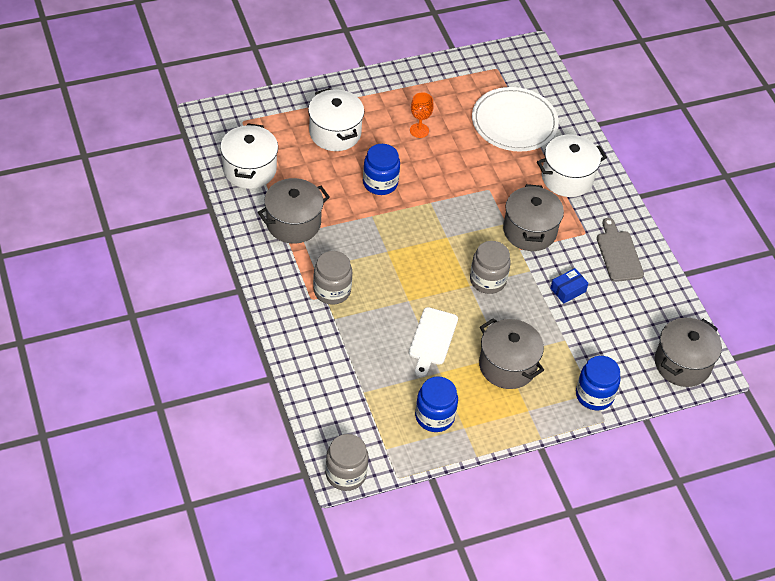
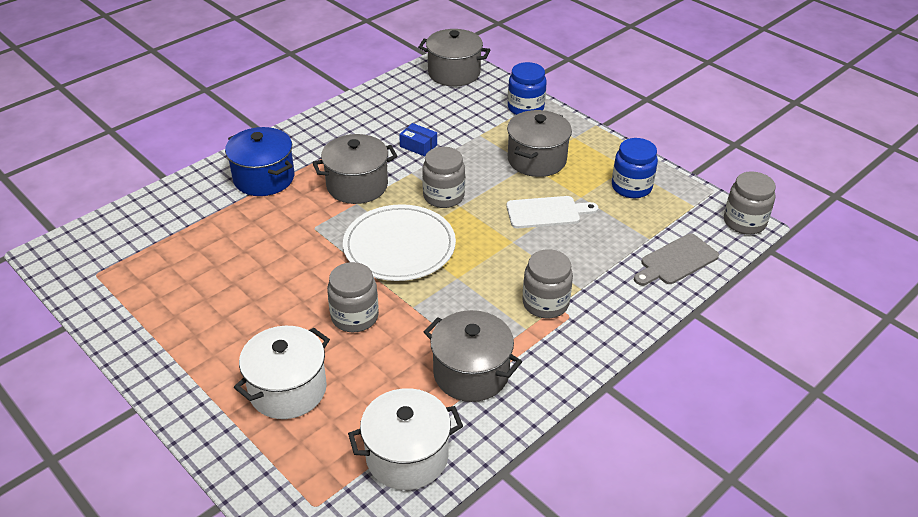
camera: 110 degrees left, 10 degrees down
blue jar [363,144,400,195] -> grey jar [327,262,379,332]
orange goblet [410,92,434,138] -> none
white plate [472,87,559,152] -> white plate moved to [343,204,456,281]
white pot [537,134,607,197] -> blue pot [225,127,295,196]
grey cutting board [597,218,644,282] -> grey cutting board moved to [634,234,719,285]

